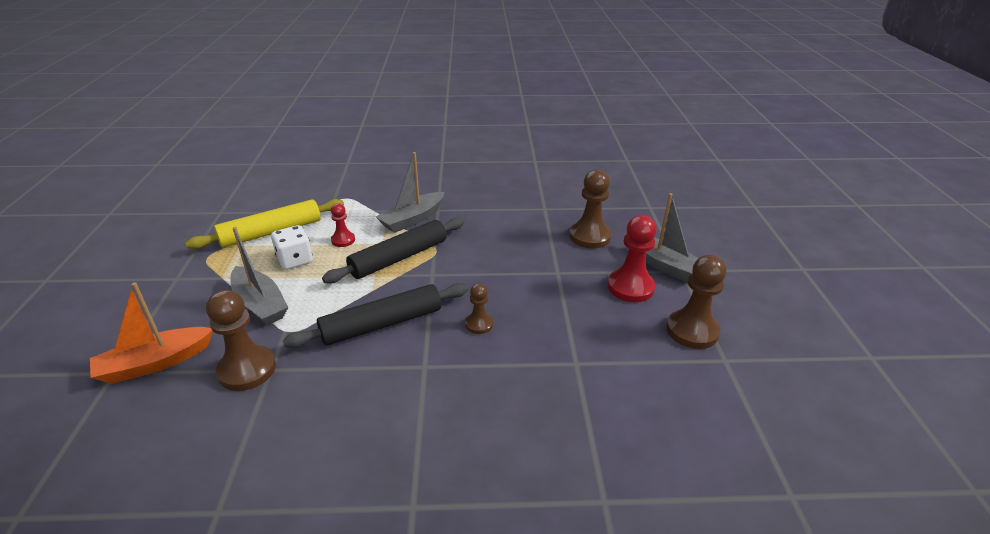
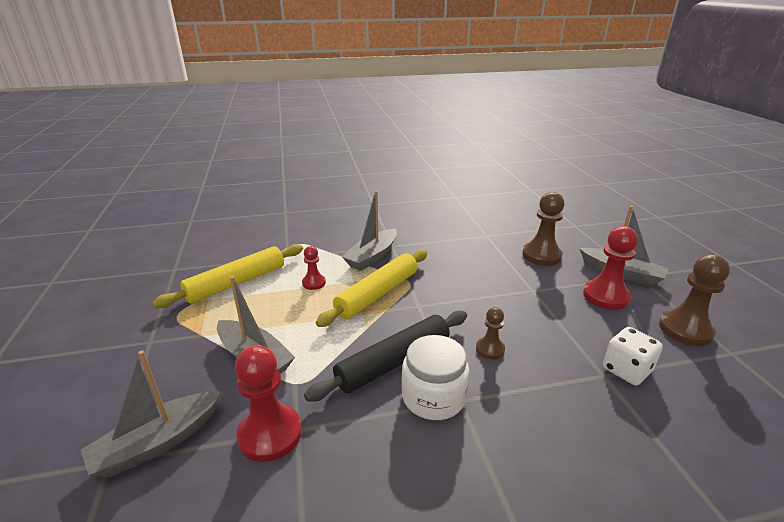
camera: 10 degrees left, 5 degrees down
orange boat [90,282,213,384] -> grey boat [80,350,221,477]
brown pawn [206,290,276,391] -> red pawn [235,345,302,462]
white dice [271,225,313,270] -> white dice moved to [603,327,663,386]
black rolling pin [322,217,464,284] -> yellow rolling pin [316,250,427,327]
none -> white jar [401,335,469,420]

